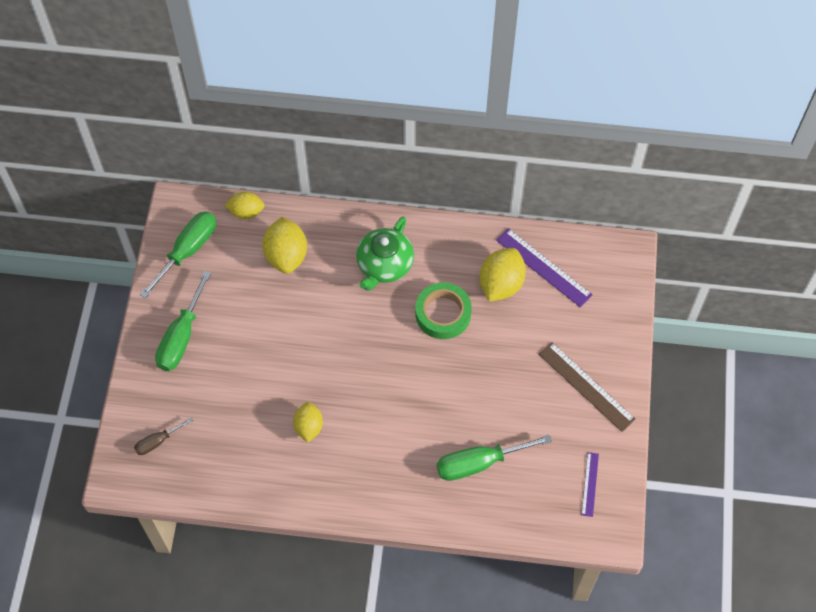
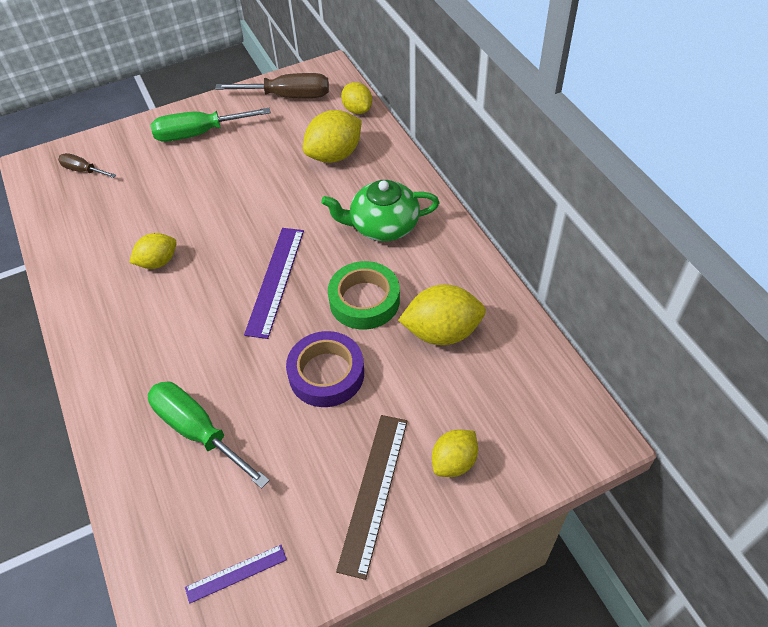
camera: 60 degrees right, 10 degrees down
green screwdriver [140,211,216,299] -> brown screwdriver [215,73,329,98]
purple ruler [496,228,592,307] -> purple ruler moved to [244,228,304,339]
none -> purple tape [286,331,364,407]
none -> yellow lemon [432,429,478,477]

